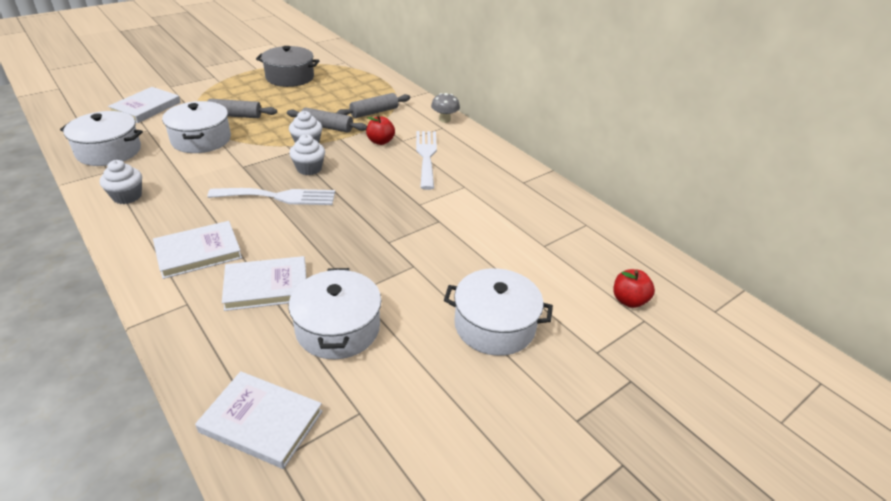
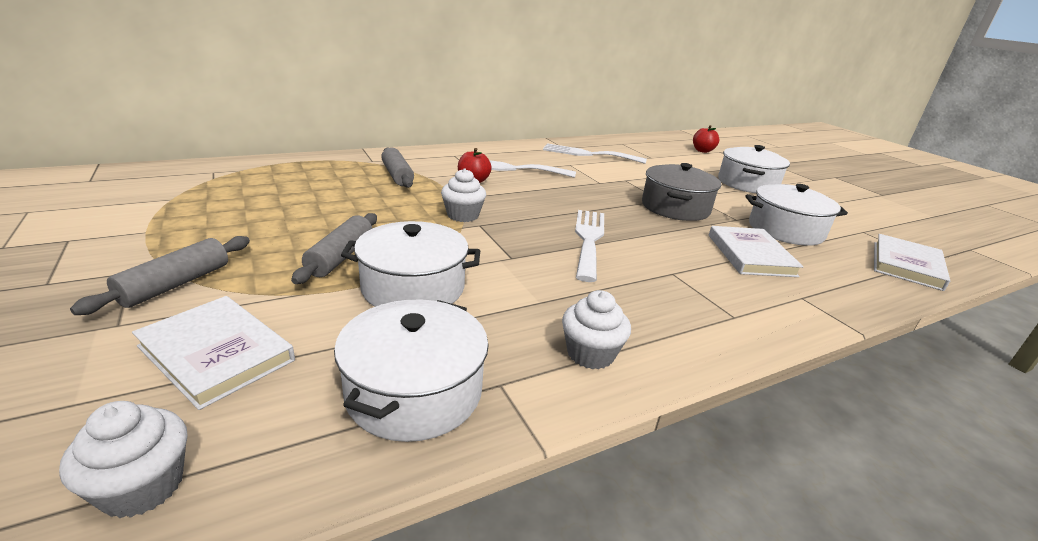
camera: 80 degrees left, 10 degrees down
white book [153,221,242,279] -> none
grey pot [256,46,320,87] -> grey pot moved to [642,163,721,221]
grey rolling pin [287,108,367,133] -> grey rolling pin moved to [70,236,250,315]
white cupcake [289,134,325,175] -> white cupcake moved to [59,401,188,518]
grey mushroom [431,93,460,123] -> none
none -> white fork [543,144,647,164]

